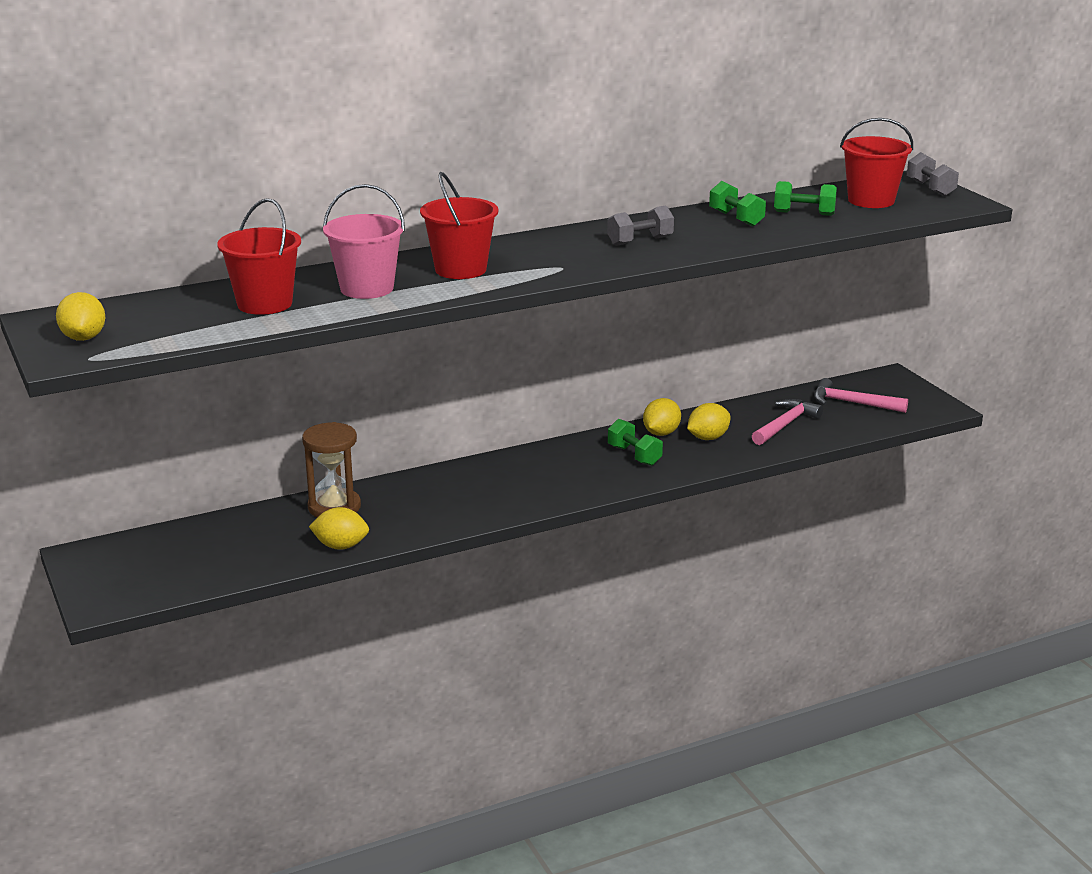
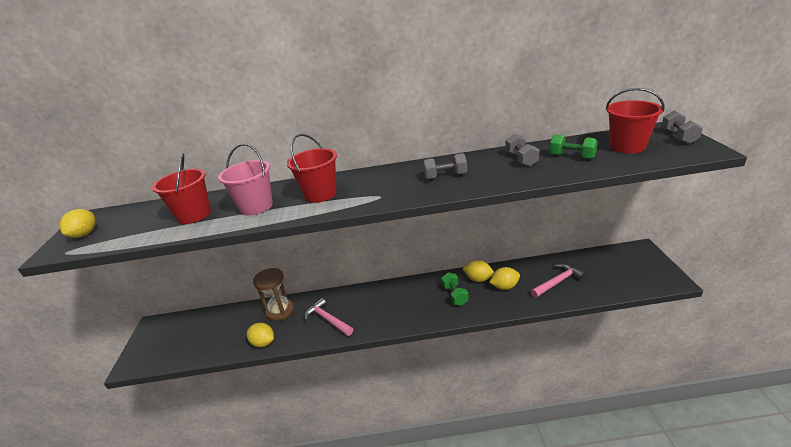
camera: 25 degrees right, 5 degrees up
yellow lemon [643,398,681,436] -> yellow lemon turned 60 degrees clockwise [463,260,494,282]
green dumbbell [709,181,766,226] -> grey dumbbell [505,133,539,167]
pink hammer [814,378,908,413] -> pink hammer moved to [305,298,353,336]

